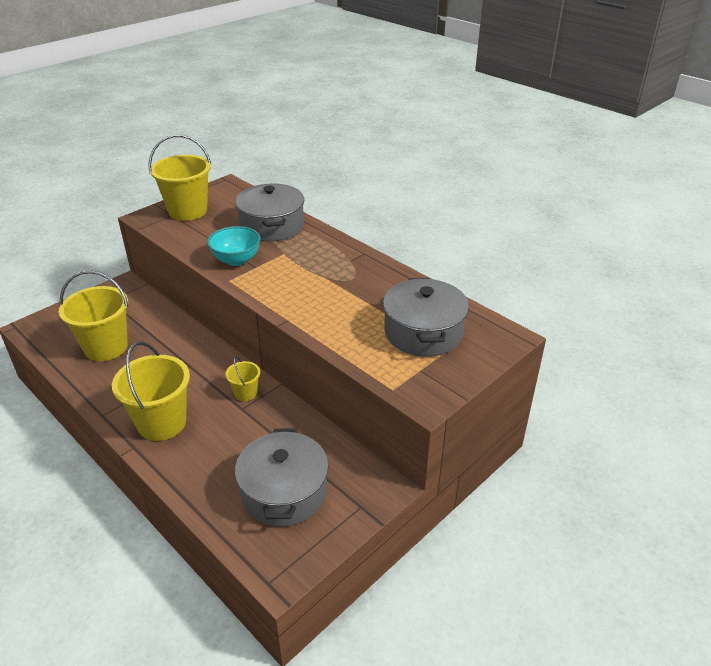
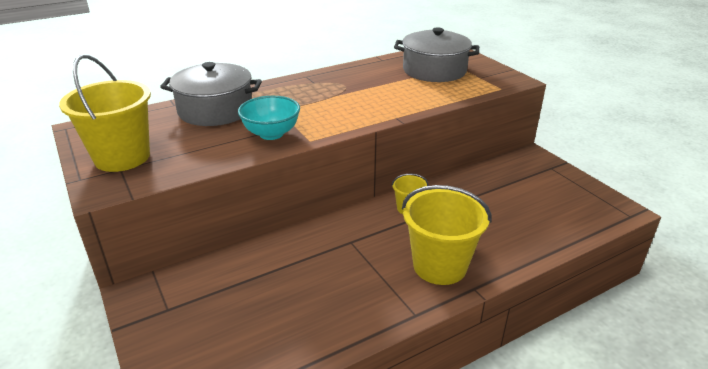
camera: 75 degrees left, 5 degrees down
yellow bucket [59,270,128,361] -> none
grey pot [235,428,329,527] -> none

